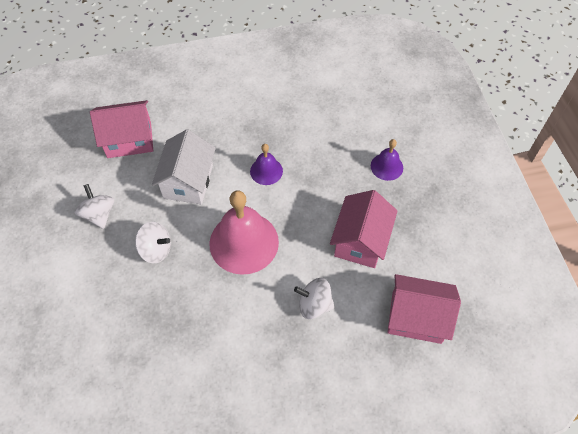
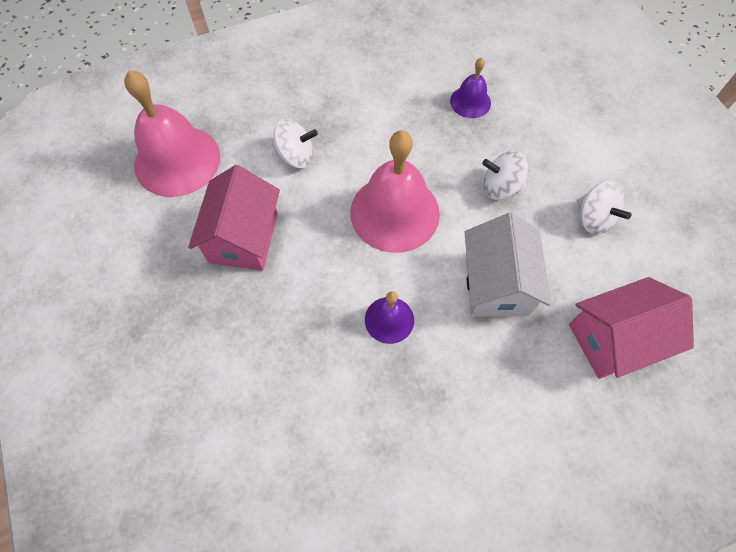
camera: 170 degrees right, 5 degrees up
purple bell [371,139,403,181] -> purple bell moved to [450,57,491,118]
pink house [388,274,461,344] -> pink bell [124,70,221,197]

